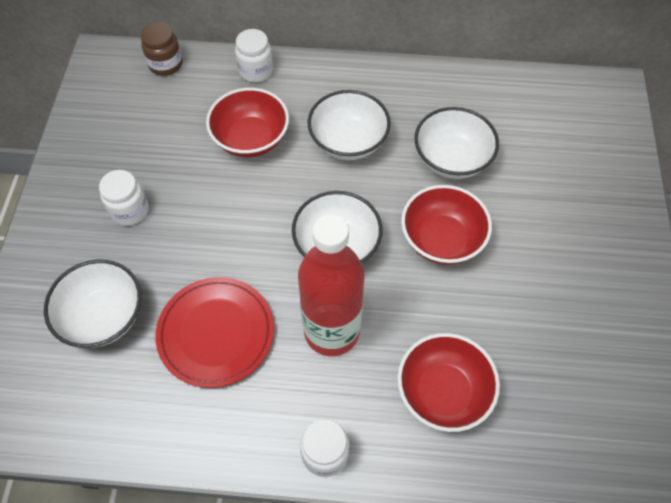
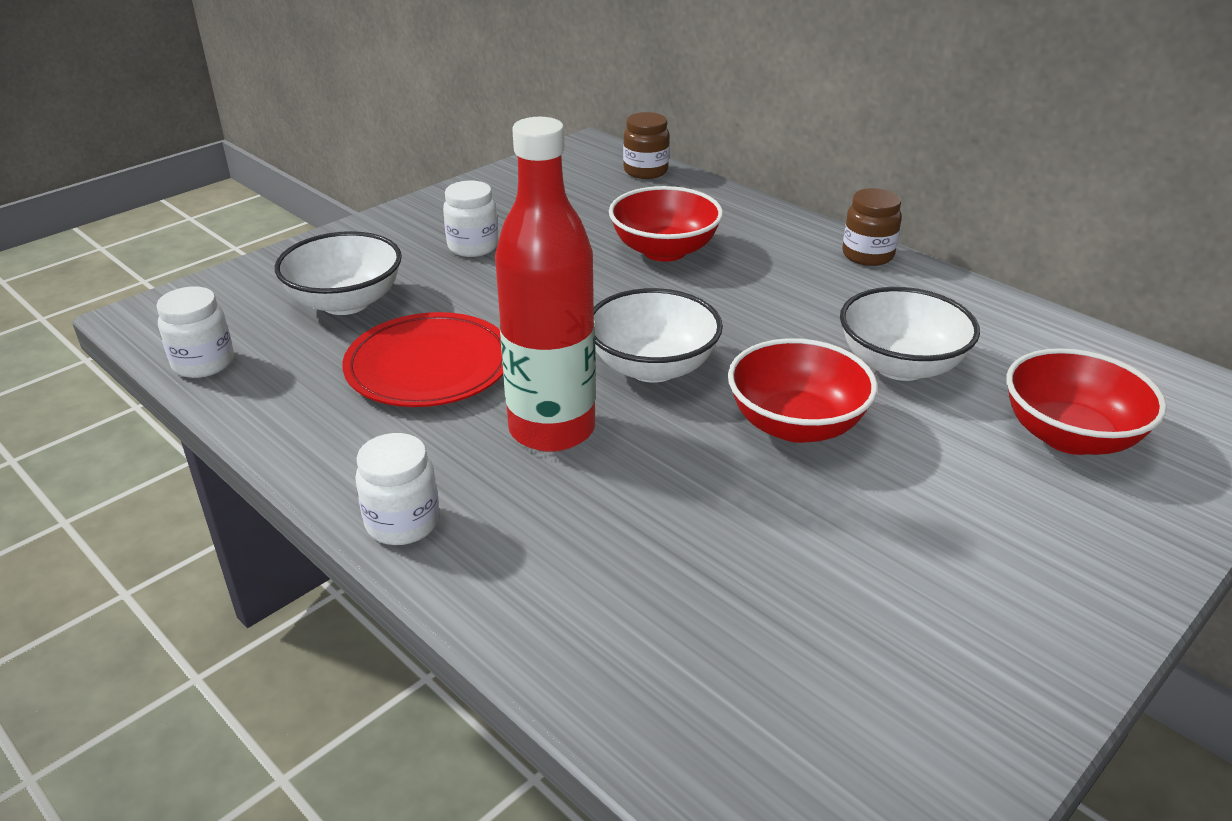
camera: 40 degrees right, 25 degrees down
white jar [235,29,273,83] -> white jar moved to [156,286,234,378]
white bowl [307,90,391,160] -> none
red bowl [397,333,500,432] -> red bowl moved to [1006,348,1167,455]
none -> brown jar [842,188,902,266]

